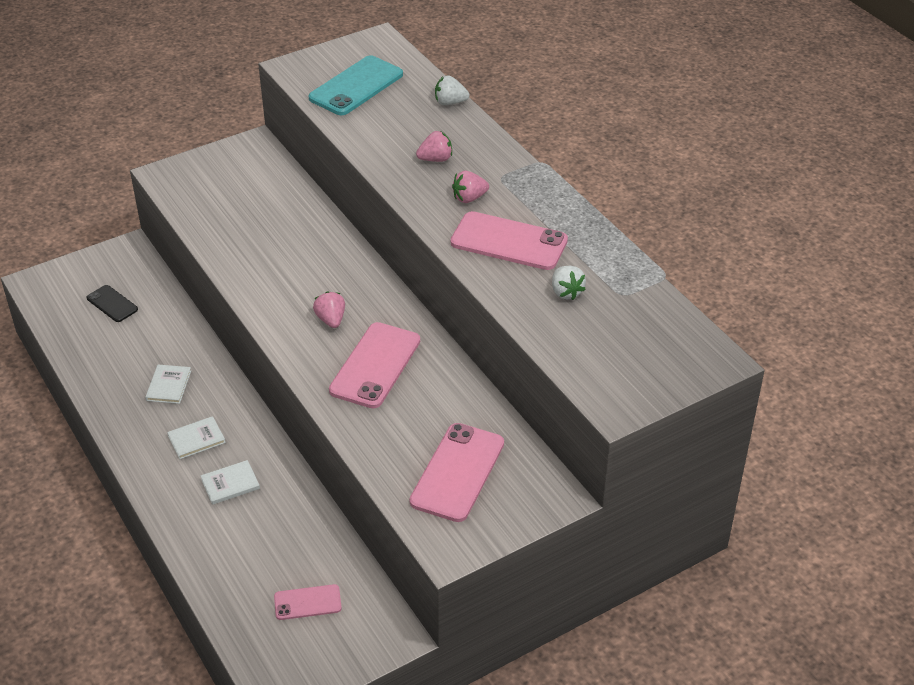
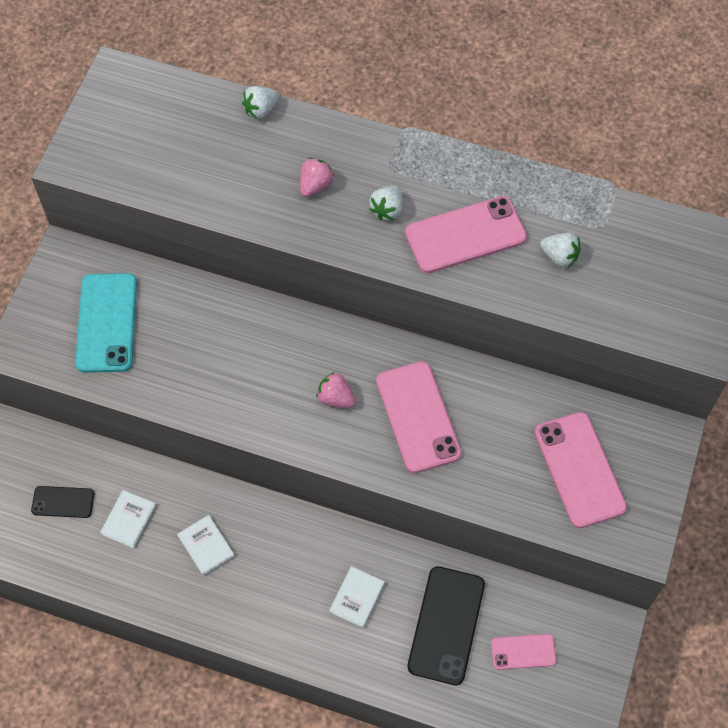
camera: 40 degrees left, 20 degrees up
white book [167,416,226,459] -> white book moved to [100,490,156,548]
pink phone [274,584,342,620] -> pink phone turned 45 degrees clockwise [491,634,557,670]
turquoise phone [309,56,403,115] -> turquoise phone moved to [75,273,137,373]
pink strawberry [452,171,489,203] -> white strawberry [369,186,403,221]
none -> black phone [407,566,485,685]

